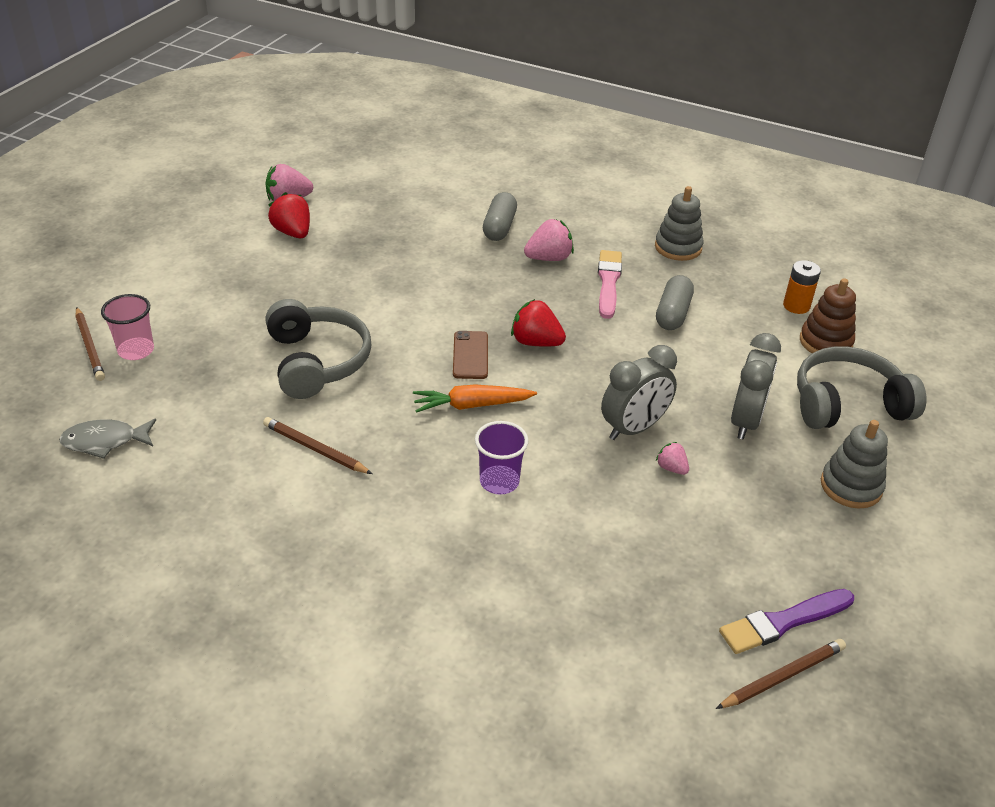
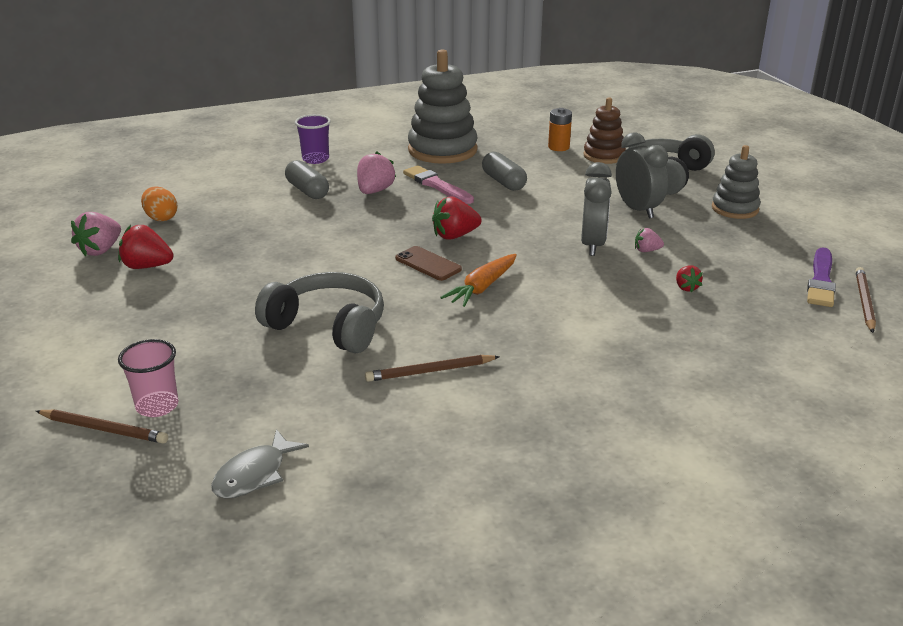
camera: 45 degrees left, 10 degrees down
purple cup [475,421,529,494] -> purple cup moved to [295,114,331,164]
grey stacking toy [655,186,704,261] -> grey stacking toy [408,49,478,164], size x1.70
none -> orange egg [141,186,178,221]
none -> red strawberry [676,265,703,293]

